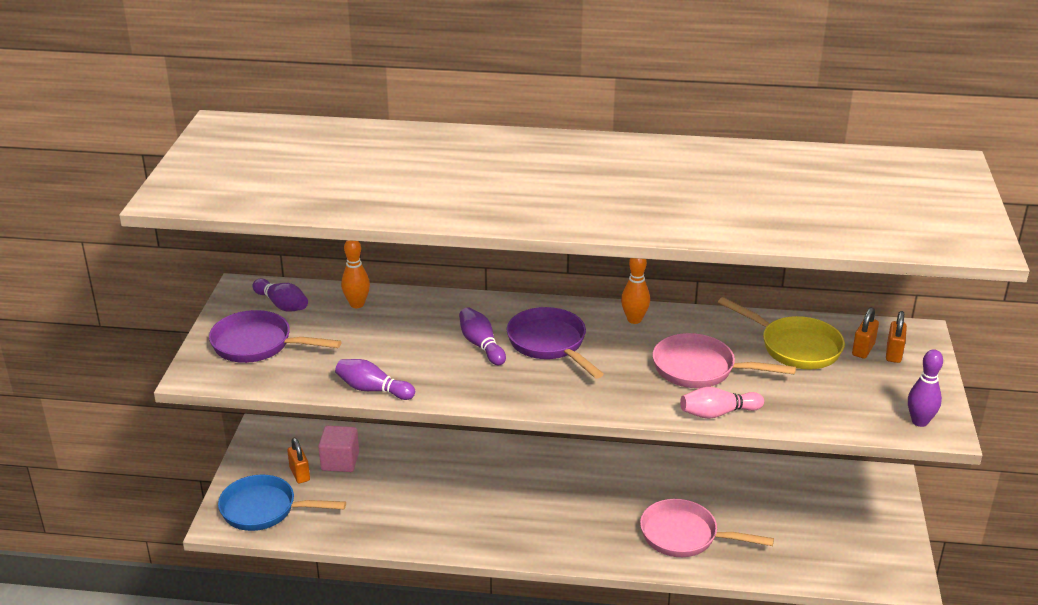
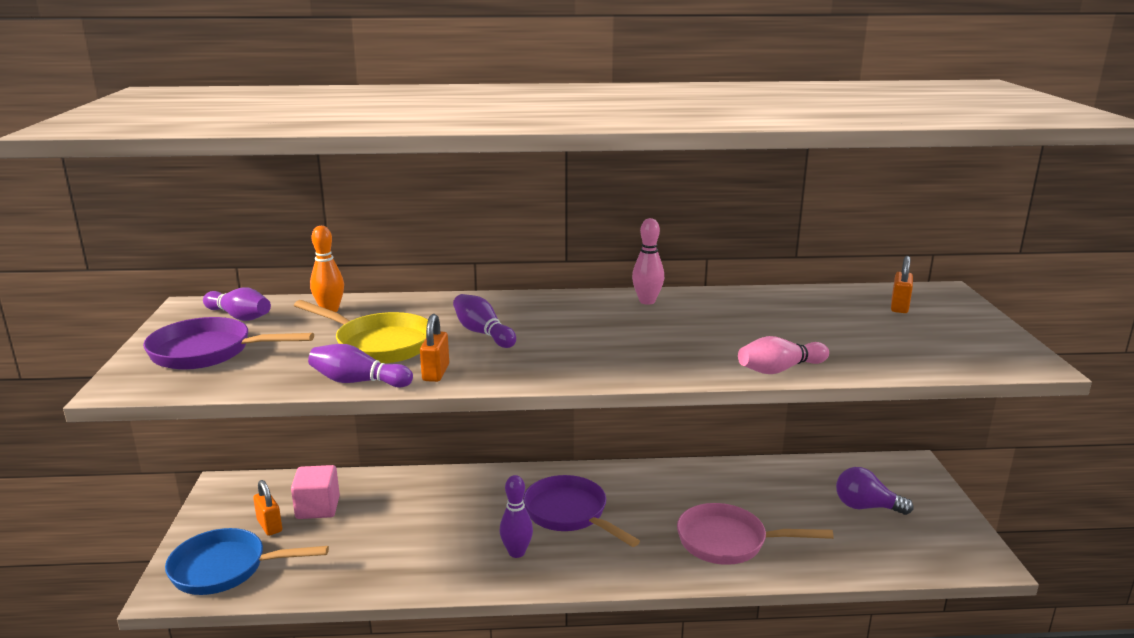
camera: 10 degrees left, 10 degrees down
purple pan [507,307,603,379] -> purple pan moved to [523,475,640,547]
orange bowling pin [621,258,650,324] -> pink bowling pin [632,218,664,305]
pink pan [652,333,796,388] -> none
yellow pan [718,297,845,370] -> yellow pan moved to [294,300,428,363]
orange padlock [886,311,907,363] -> orange padlock moved to [420,314,449,382]
purple bowling pin [908,349,943,427] -> purple bowling pin moved to [500,475,533,558]
none -> purple light bulb [836,467,913,515]

